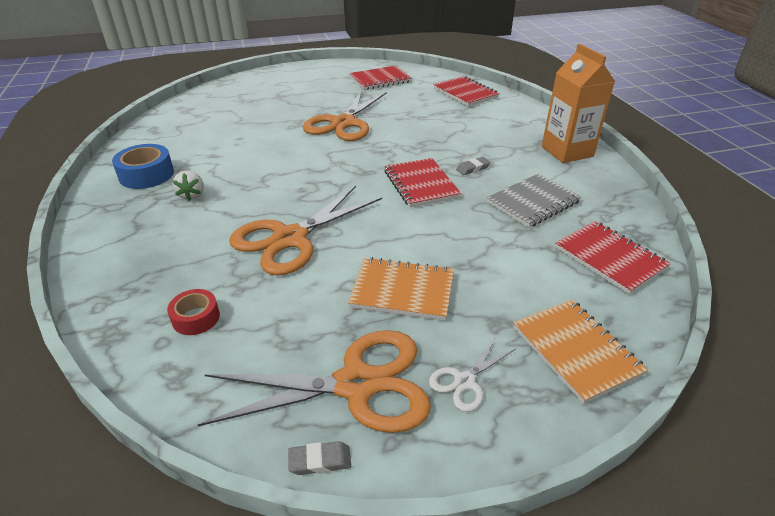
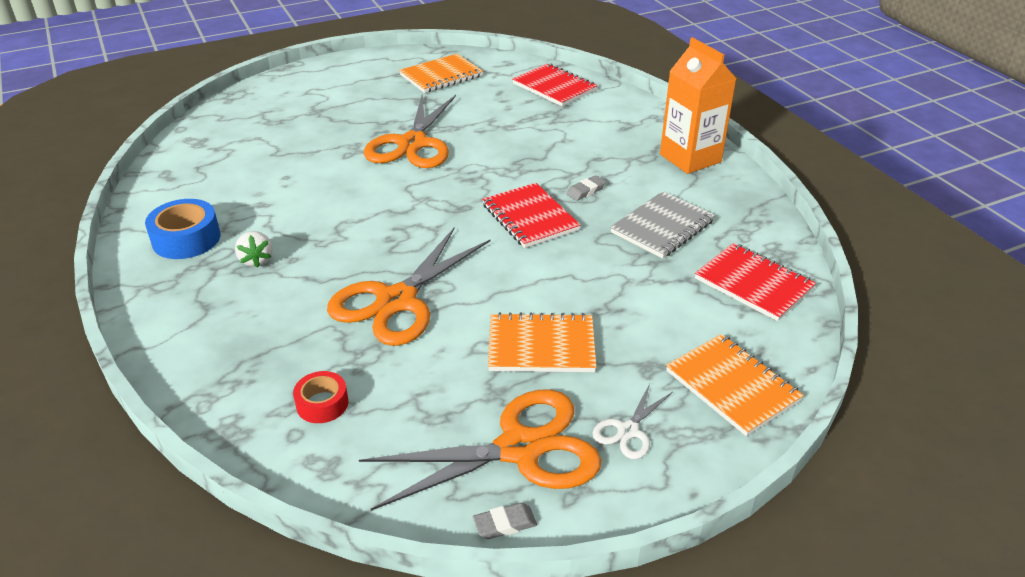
camera: 10 degrees left, 0 degrees up
red notebook [349,66,412,90] -> orange notebook [399,54,483,93]

